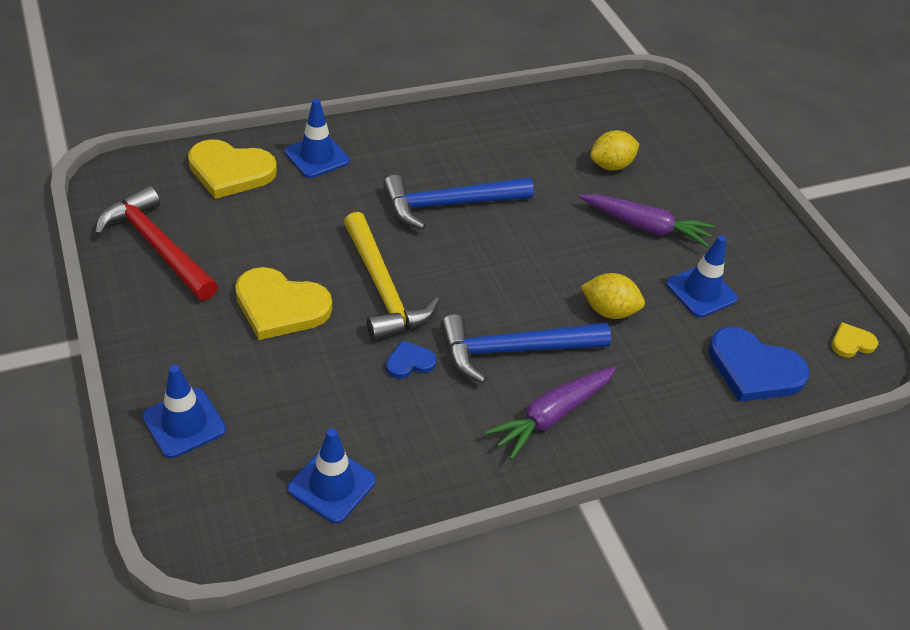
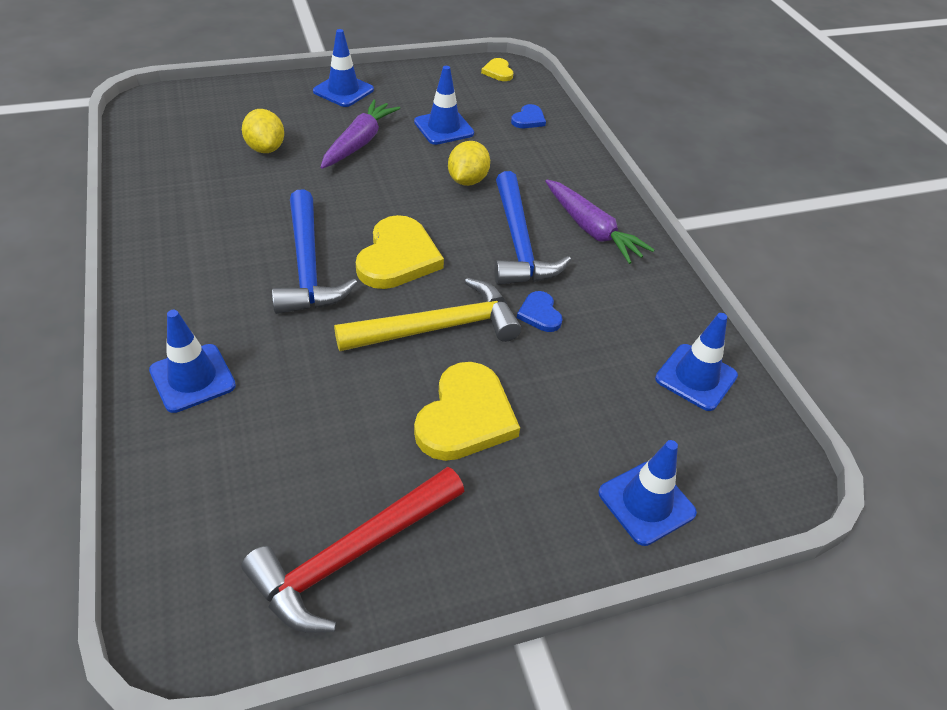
camera: 85 degrees left, 0 degrees up
yellow heart [188,139,277,199] -> yellow heart moved to [356,215,444,289]
blue heart [708,327,810,402] -> blue heart [511,104,546,128], size x0.50
none -> blue traffic cone [313,29,374,107]

